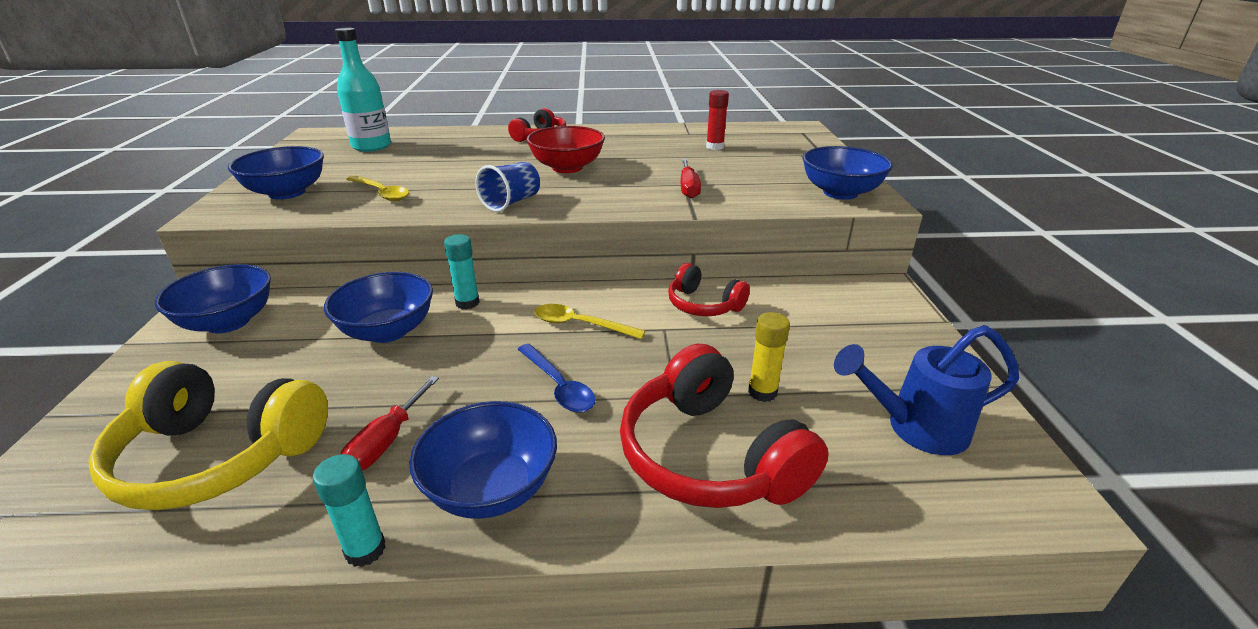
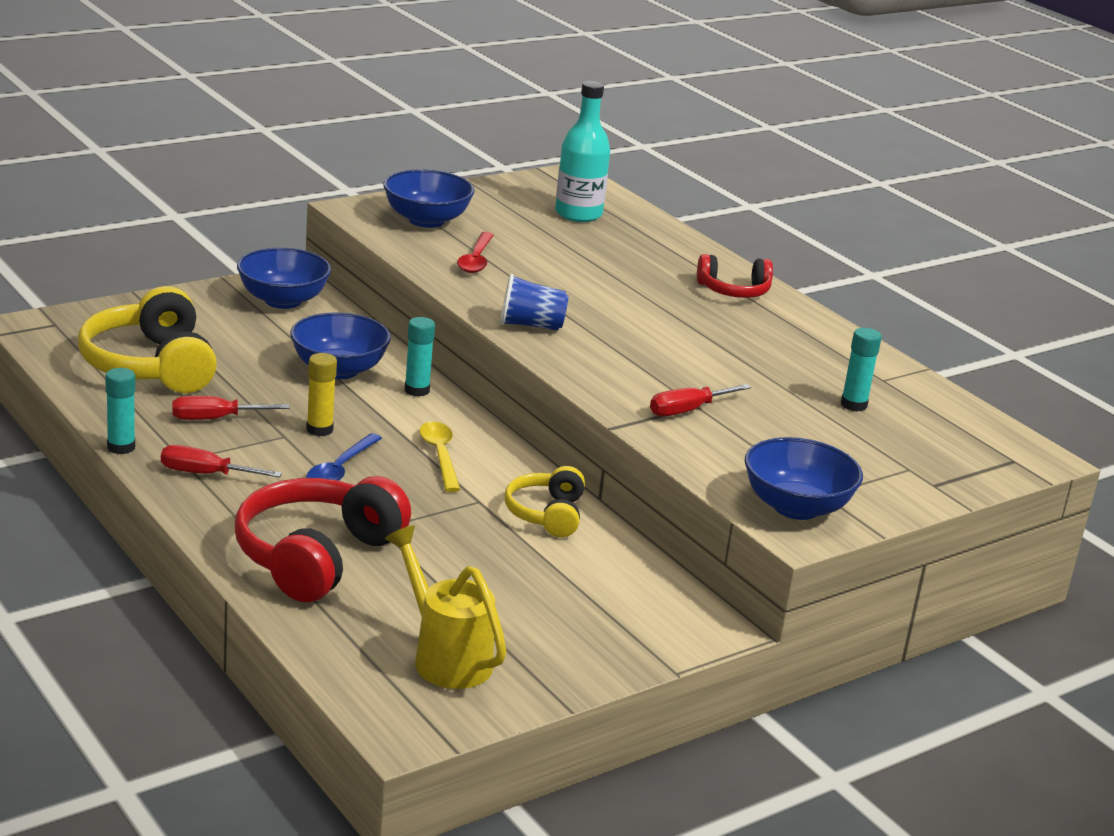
camera: 55 degrees right, 5 degrees down
yellow spoon [347,175,409,201] -> red spoon [457,232,494,273]
blue bowl [410,401,557,519] -> red screwdriver [161,445,282,477]
red bowl [526,126,605,173] -> none
red headphones [668,263,750,316] -> yellow headphones [505,466,585,537]
red glue stick [706,90,729,150] -> turquoise glue stick [841,328,882,412]
yellow glue stick [748,312,790,402] -> yellow glue stick moved to [306,353,337,437]
blue watering can [834,325,1019,455] -> yellow watering can [385,525,507,689]

